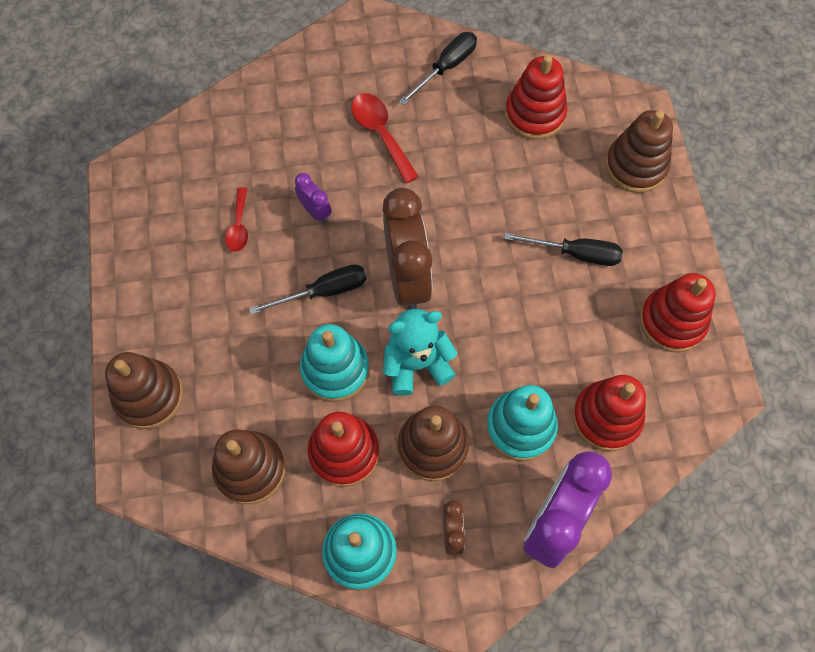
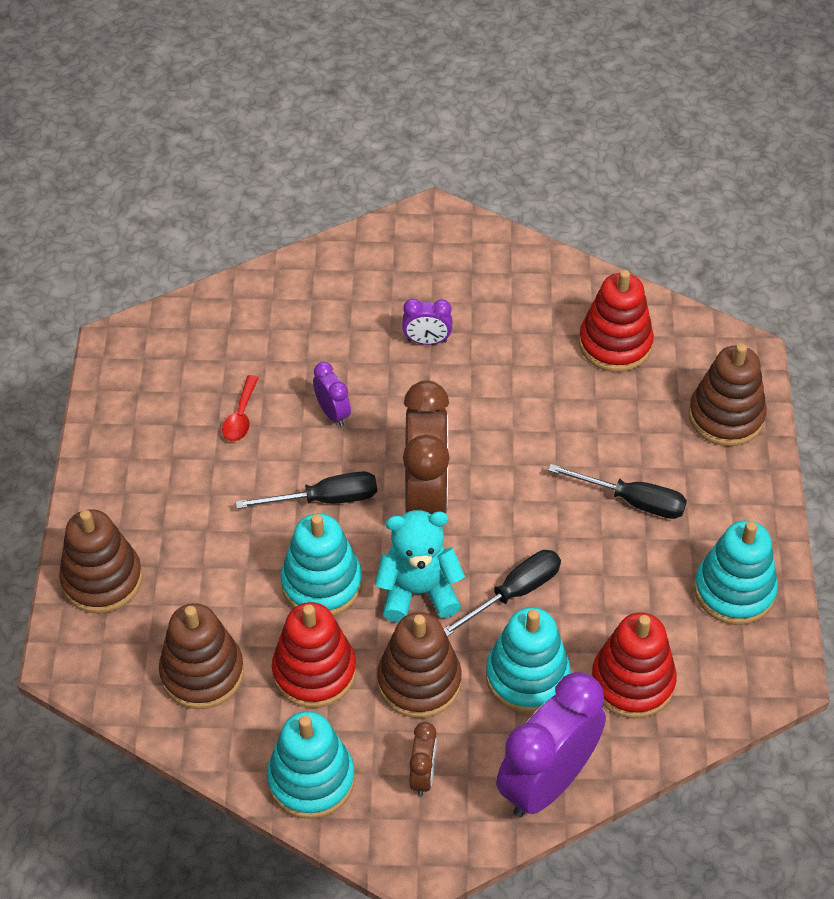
camera: 10 degrees right, 15 degrees down
red spoon [351,93,419,183] -> purple clock [402,299,453,345]
black screwdriver [399,32,477,105] -> black screwdriver moved to [444,550,561,637]
red stacking toy [640,273,716,352] -> turquoise stacking toy [694,520,778,625]

